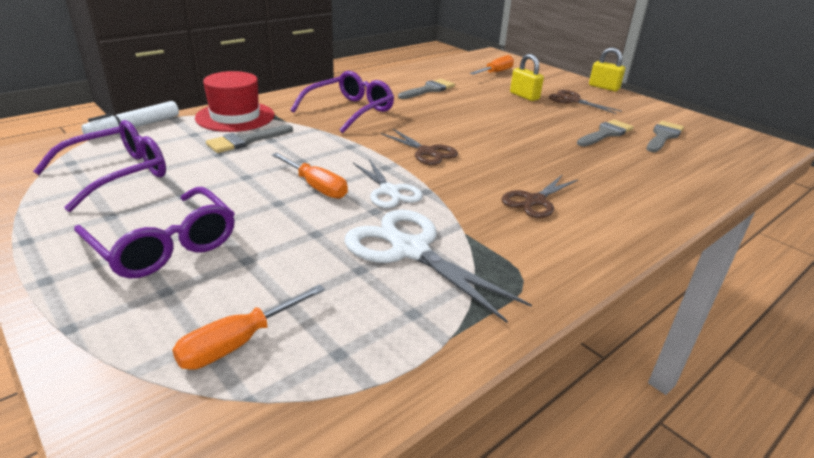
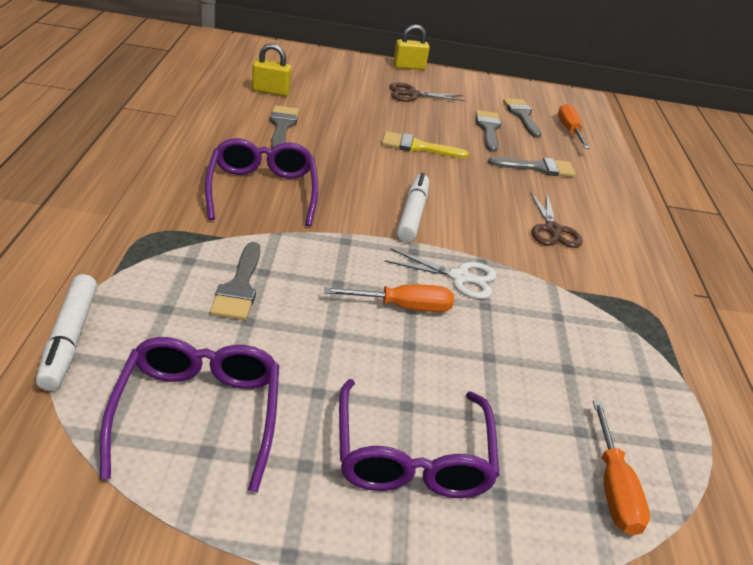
camera: 50 degrees left, 5 degrees up
purple glasses [74,187,235,278] -> purple glasses turned 90 degrees clockwise [339,379,500,498]
red hat [195,71,275,132] -> none
white scissors [345,209,532,323] -> none
brown scissors [381,128,458,165] -> white marker [397,173,429,242]
orange screwdriver [470,55,514,75] -> orange screwdriver moved to [558,104,590,149]
yellow padlock [510,54,544,101] -> yellow padlock moved to [252,43,292,96]
none -> yellow brush [382,131,469,159]
none -> grey brush [488,157,576,177]

